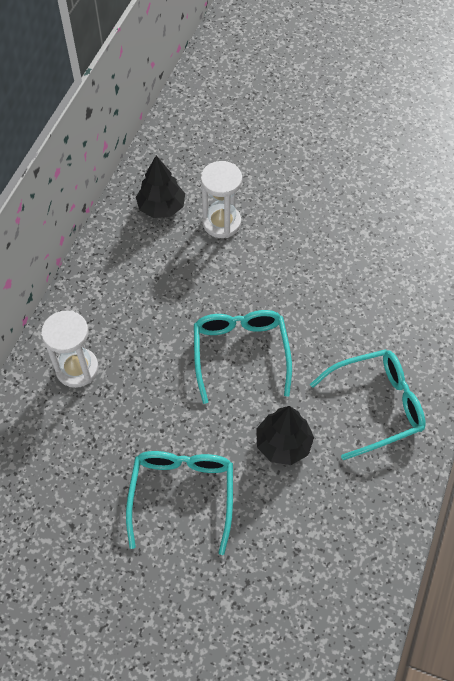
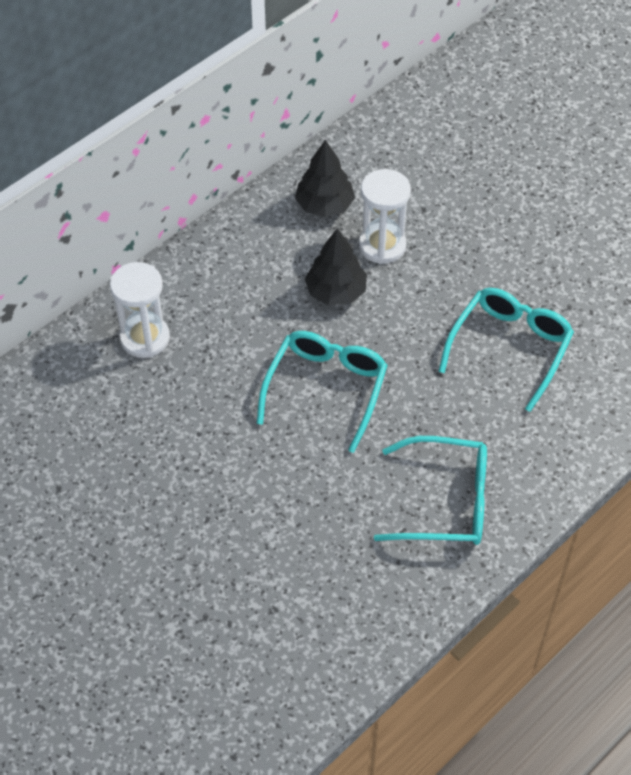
camera: 25 degrees right, 5 degrees down
turquoise glasses [126,451,233,555] -> turquoise glasses moved to [438,288,574,412]
black tree [256,406,314,465] -> black tree moved to [305,228,367,305]

